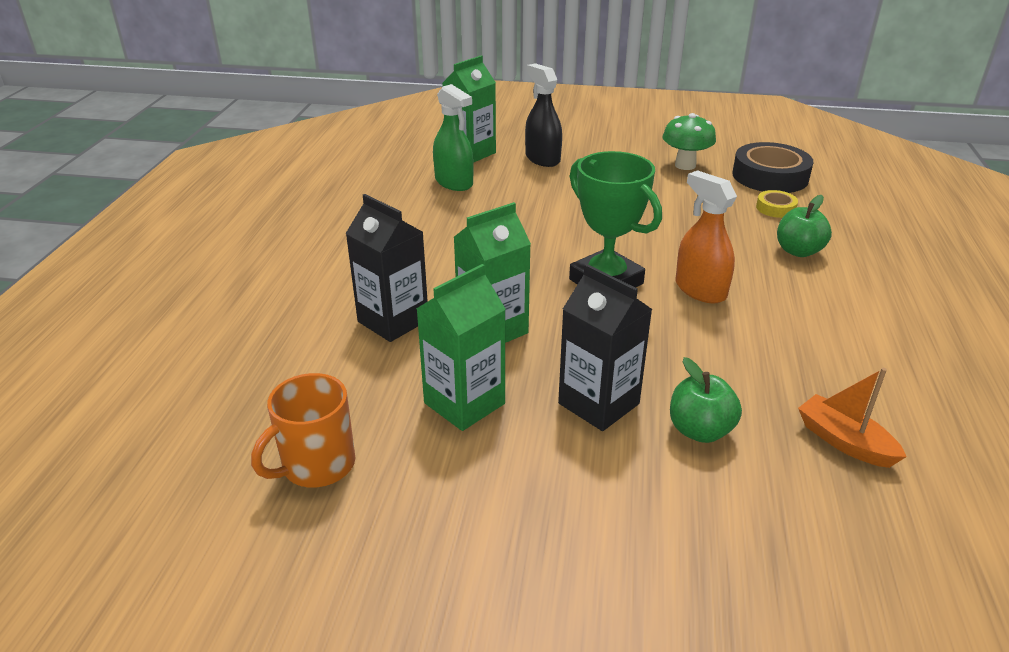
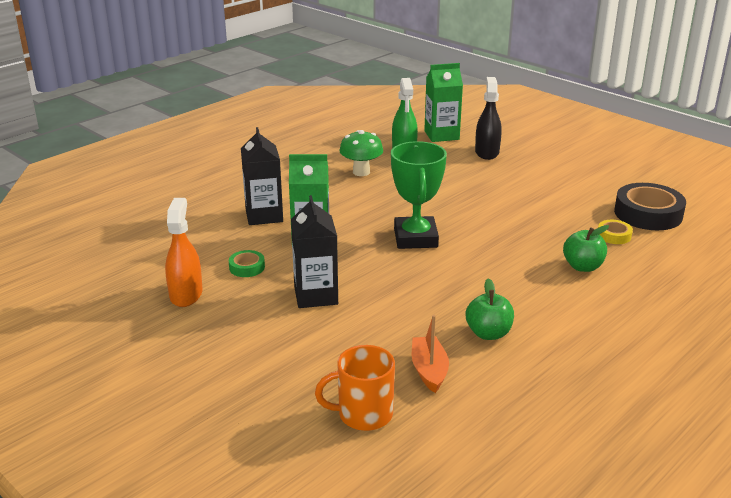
camera: 35 degrees right, 5 degrees down
orange mug [251,373,355,488] -> orange mug moved to [315,345,395,431]
green carton [416,264,506,431] -> green tape [229,250,265,277]
green mushroom [663,113,716,170] -> green mushroom moved to [339,130,383,176]
green apple [670,357,742,443] -> green apple moved to [466,278,514,340]
orange spray bottle [675,170,737,303] -> orange spray bottle moved to [165,198,203,307]

